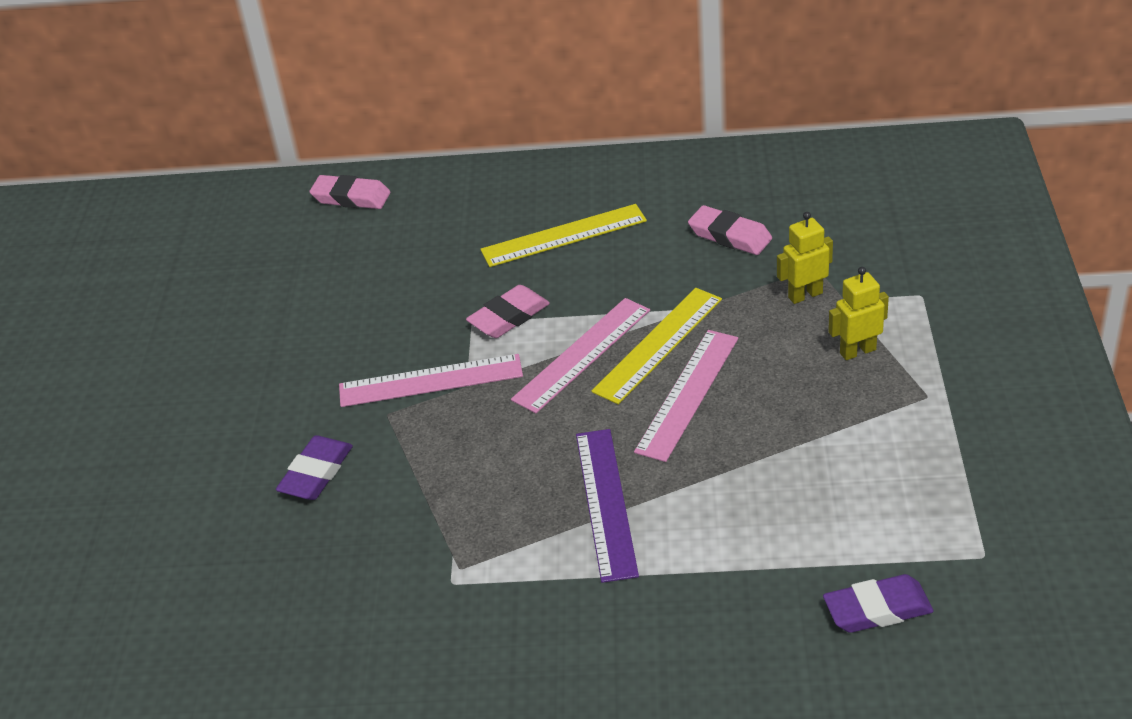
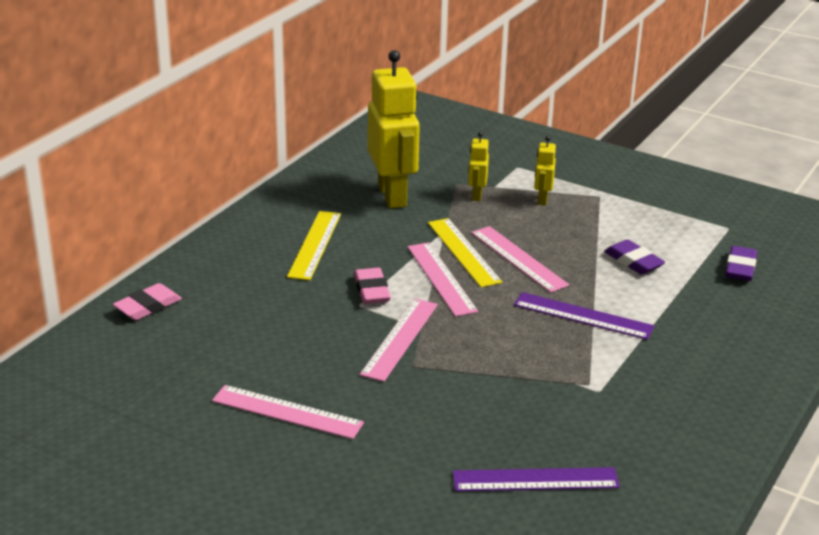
camera: 65 degrees left, 10 degrees down
purple eraser [276,436,353,500] -> purple eraser moved to [604,239,665,274]
pink eraser [688,205,772,255] -> yellow robot [368,50,420,209]
none -> pink ruler [212,385,364,439]
none -> purple ruler [453,467,620,492]

